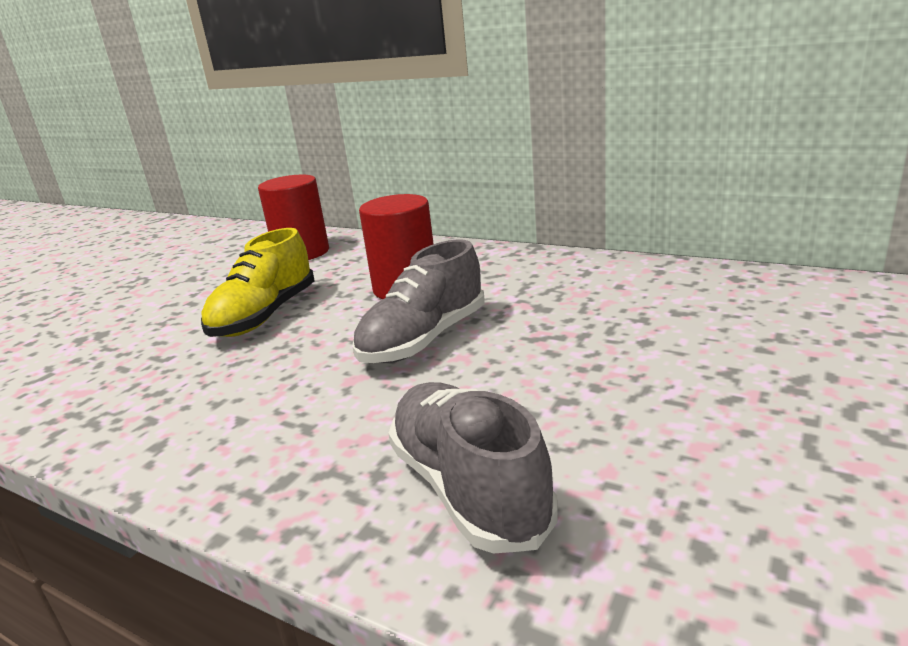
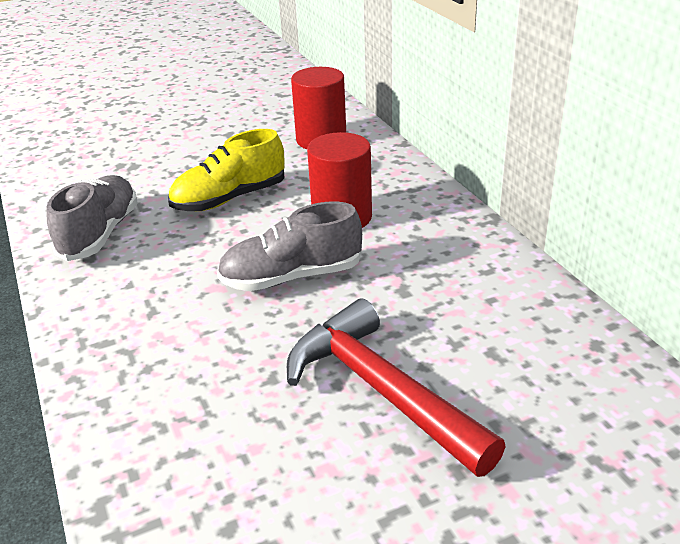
camera: 35 degrees right, 10 degrees up
grey shoe [388,382,558,554] -> grey shoe moved to [47,175,138,261]
none -> red hammer [287,299,506,477]

